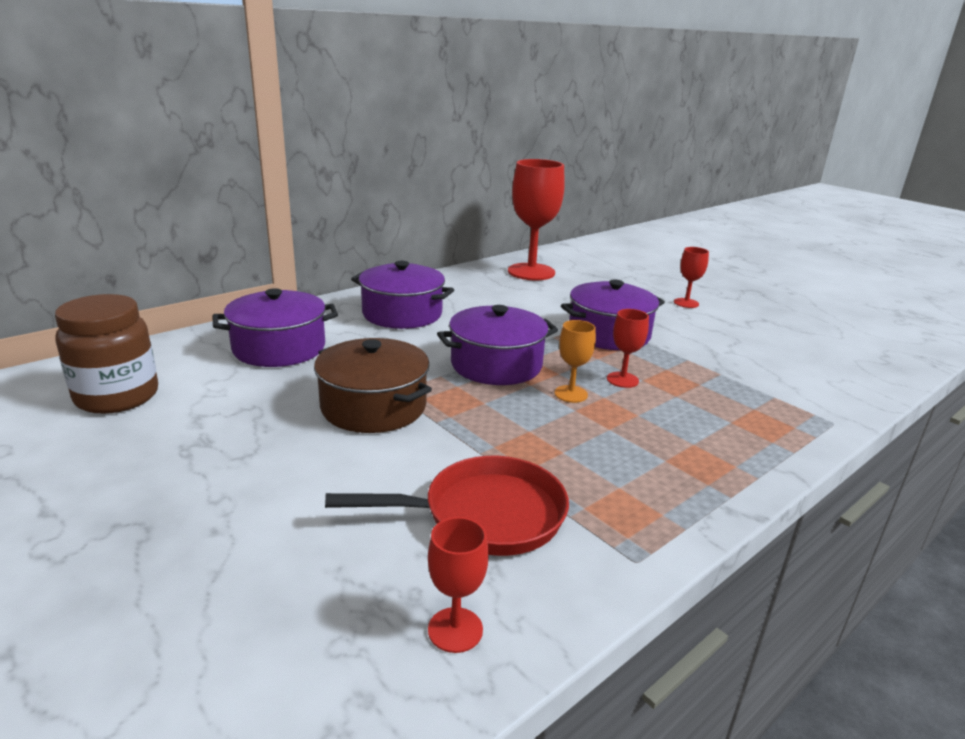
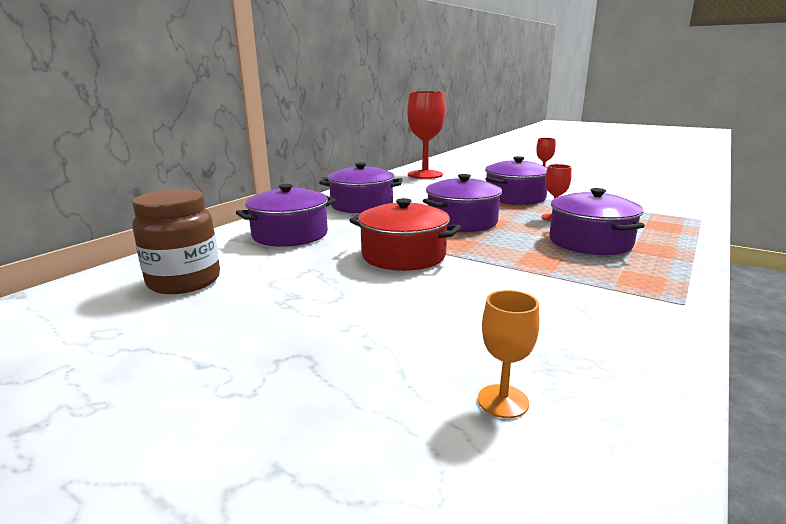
camera: 15 degrees left, 5 degrees down
brown pot [314,338,432,433] -> red pot [349,198,461,271]
red pan [325,456,569,556] -> none
red goblet [428,517,489,653] -> none
orange goblet [554,320,596,403] -> orange goblet moved to [478,290,539,418]
none -> purple pot [549,188,645,255]

